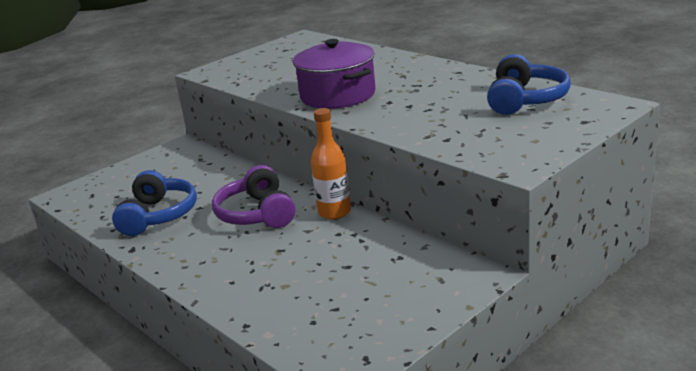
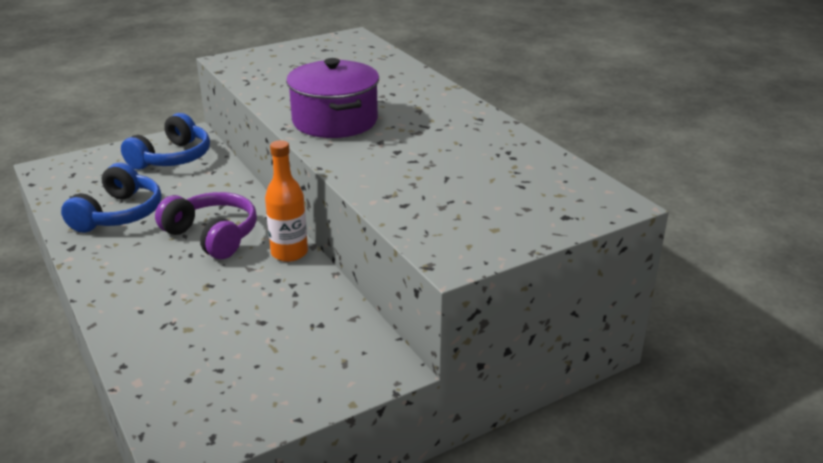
camera: 10 degrees right, 5 degrees up
purple headphones [212,165,296,228] -> purple headphones turned 135 degrees clockwise [155,192,257,259]
blue headphones [487,54,571,115] -> blue headphones moved to [121,113,210,170]

